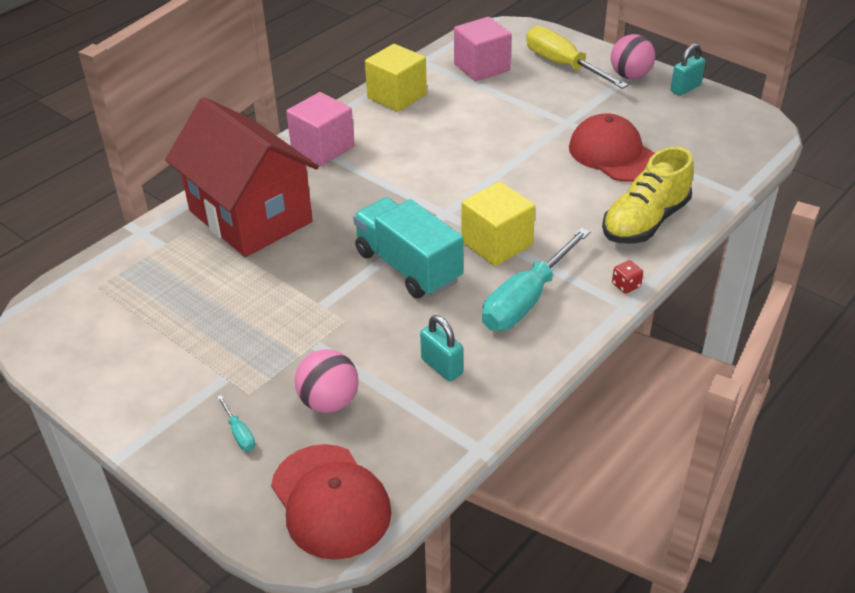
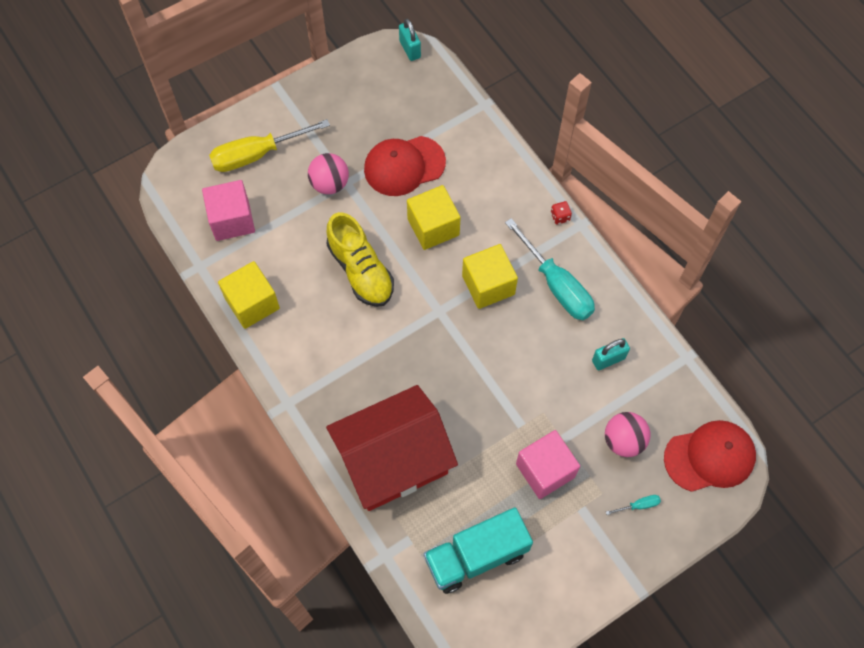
camera: 75 degrees left, 25 degrees up
pink cube [286,92,355,166] -> pink cube moved to [516,430,580,499]
turquoise truck [353,197,464,298] -> turquoise truck moved to [424,507,533,594]
yellow shoe [602,147,694,244] -> yellow shoe moved to [326,212,394,307]
pink ball [611,34,655,79] -> pink ball moved to [308,153,349,194]
turquoise padlock [671,43,706,96] -> turquoise padlock moved to [399,19,421,61]
none -> yellow cube [407,185,461,250]

